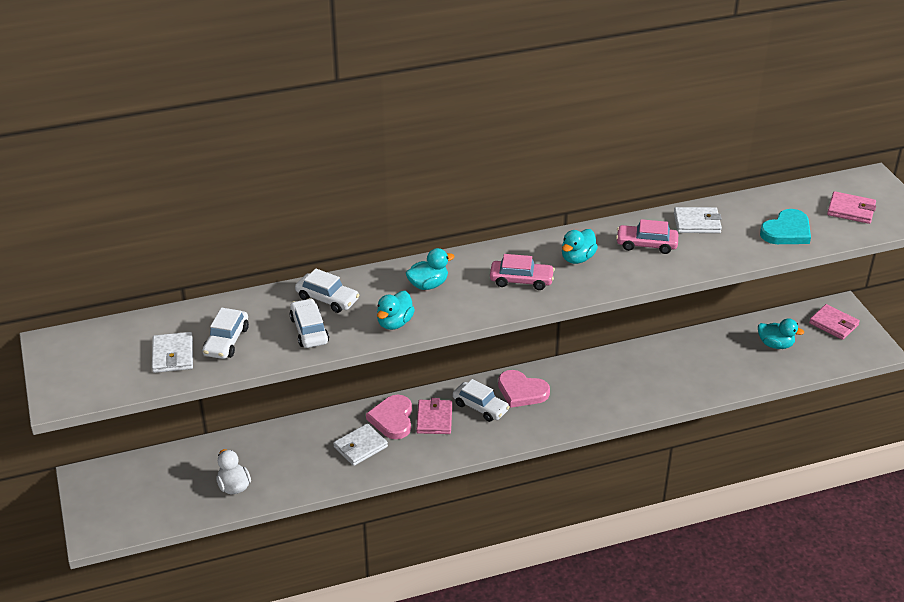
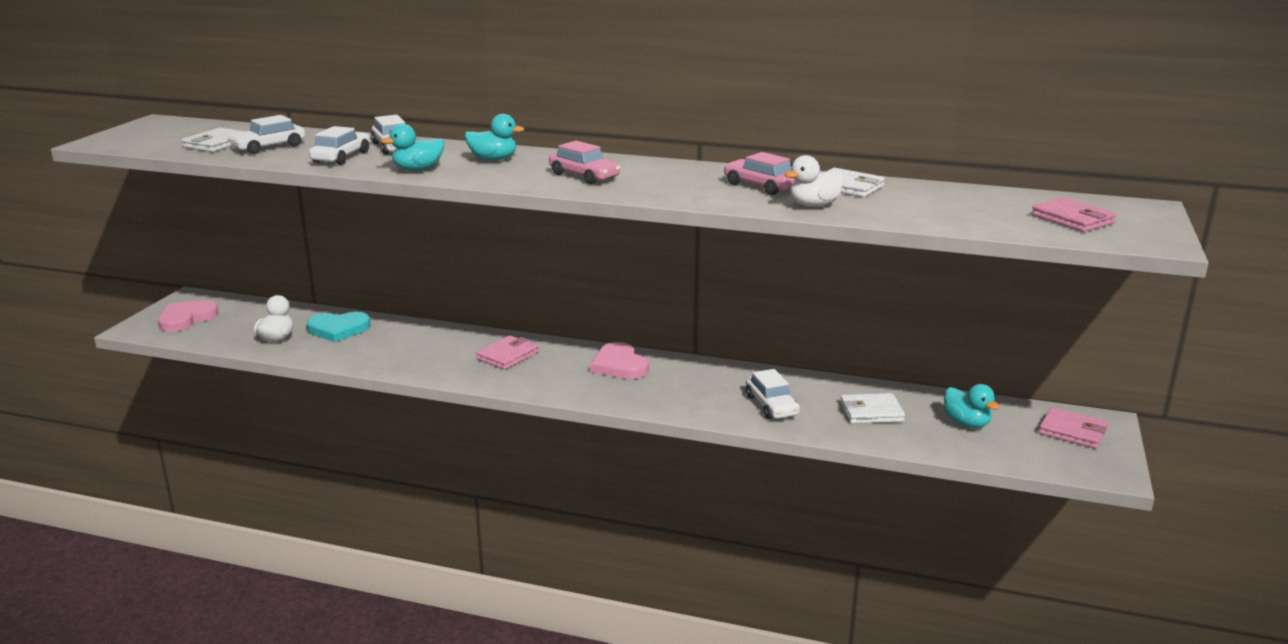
camera: 35 degrees right, 15 degrees down
white wallet [333,423,388,466] -> white wallet moved to [840,393,905,424]
pink heart [366,395,412,439] -> pink heart moved to [158,300,218,332]
white car [453,379,510,422] -> white car moved to [746,369,800,419]
turquoise duck [562,229,598,264] -> none
turquoise heart [760,209,811,244] -> turquoise heart moved to [306,312,371,342]
pink wallet [809,304,860,340] -> pink wallet turned 45 degrees counterclockwise [1039,407,1108,449]
none -> white duck [784,155,844,207]

